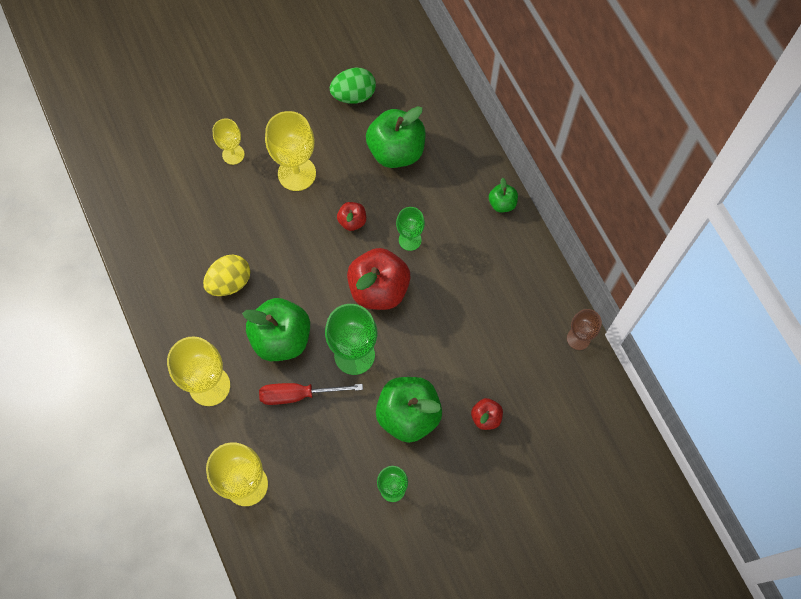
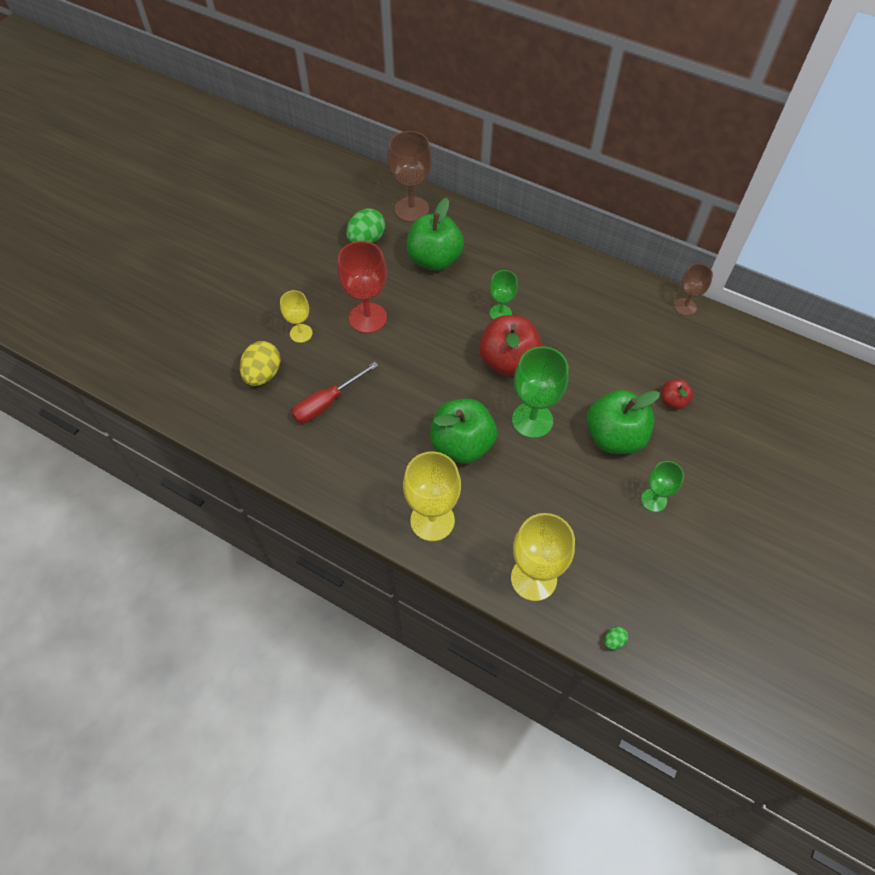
camera: 35 degrees left, 10 degrees down
yellow egg [203,255,250,296] -> yellow egg moved to [240,341,281,386]
red screwdriver [259,383,363,405] -> red screwdriver moved to [292,362,379,423]
yellow goblet [265,111,316,191] -> red goblet [337,241,387,333]
red apple [337,202,366,231] -> none
green apple [489,178,518,212] -> none
none -> brown goblet [387,131,432,222]
none -> green egg [605,627,628,650]

